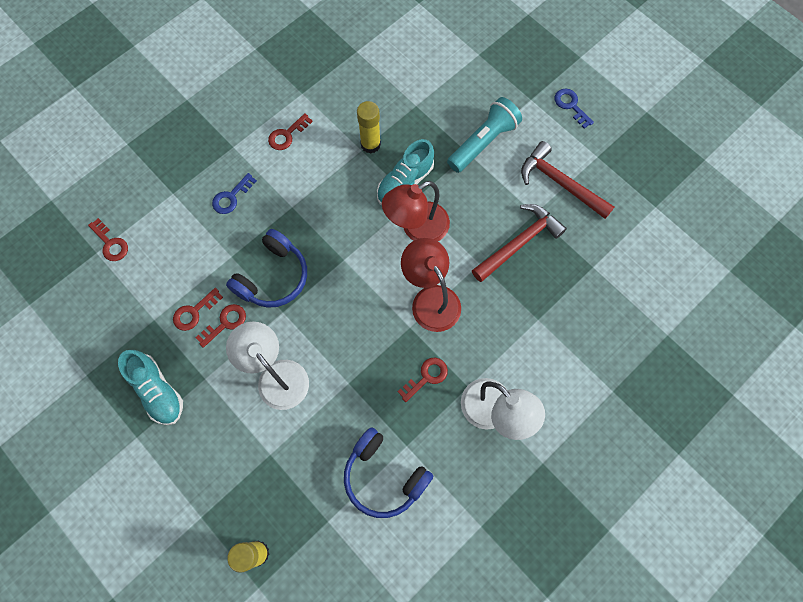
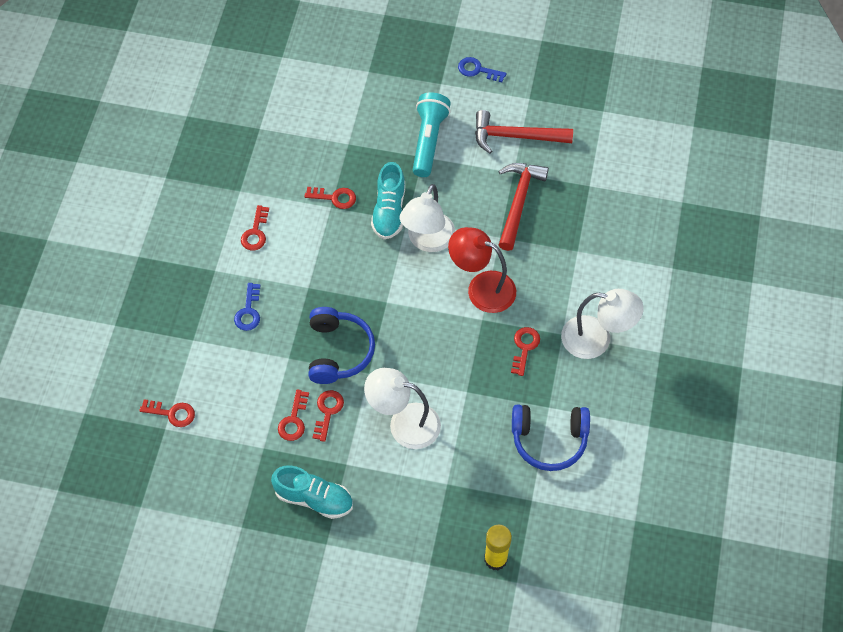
camera: 35 degrees left, 10 degrees down
yellow glue stick [357,101,381,154] -> red key [304,187,356,209]
red lamp [382,181,450,241] -> white lamp [400,184,455,252]

